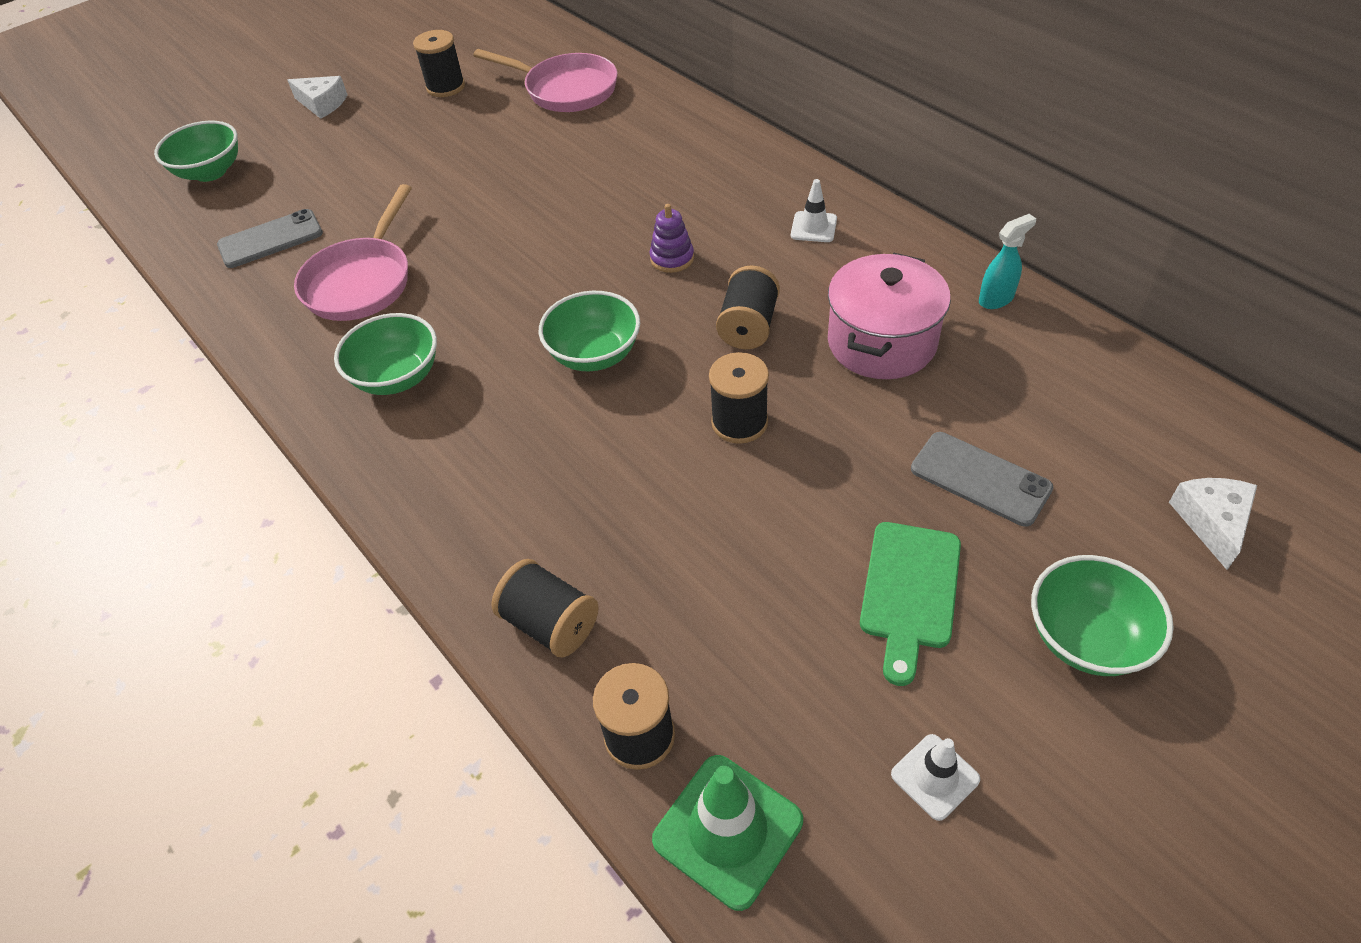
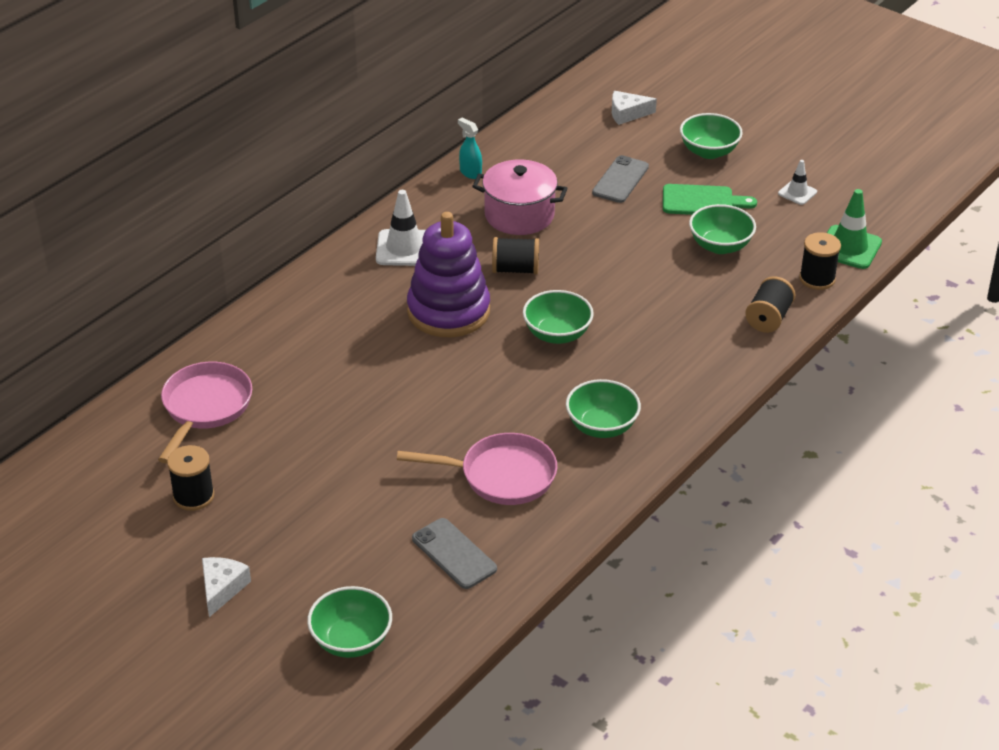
camera: 105 degrees left, 10 degrees down
purple stacking toy [650,204,694,273] -> purple stacking toy [407,212,490,337], size x2.47
black spool [709,352,769,444] -> none
white traffic cone [791,179,837,242] -> white traffic cone [376,190,426,266], size x1.72
none -> green bowl [689,204,756,254]

